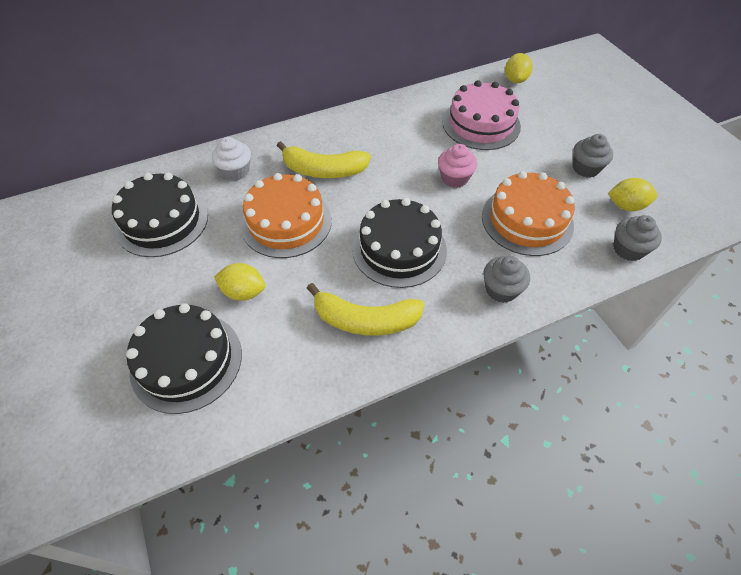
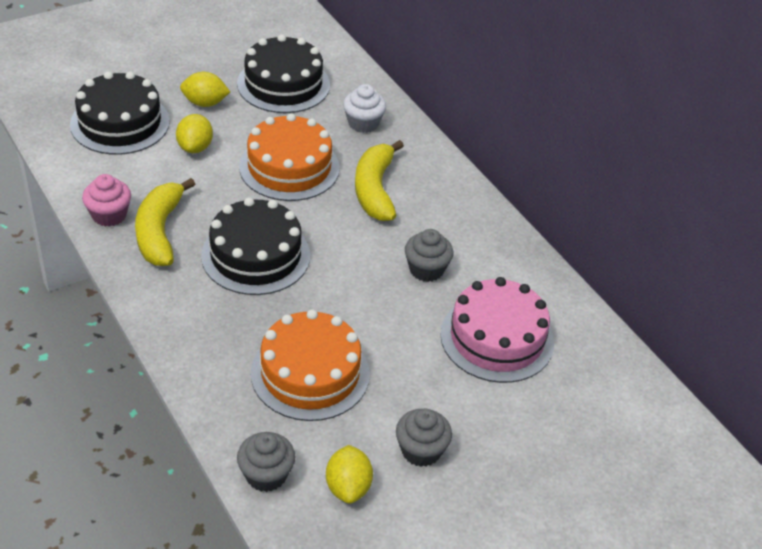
camera: 80 degrees right, 10 degrees down
pink cupcake [438,144,477,188] -> pink cupcake moved to [82,174,131,227]
grey cupcake [484,256,530,303] -> grey cupcake moved to [405,229,453,282]
yellow lemon [505,53,533,83] -> yellow lemon moved to [180,72,230,107]

